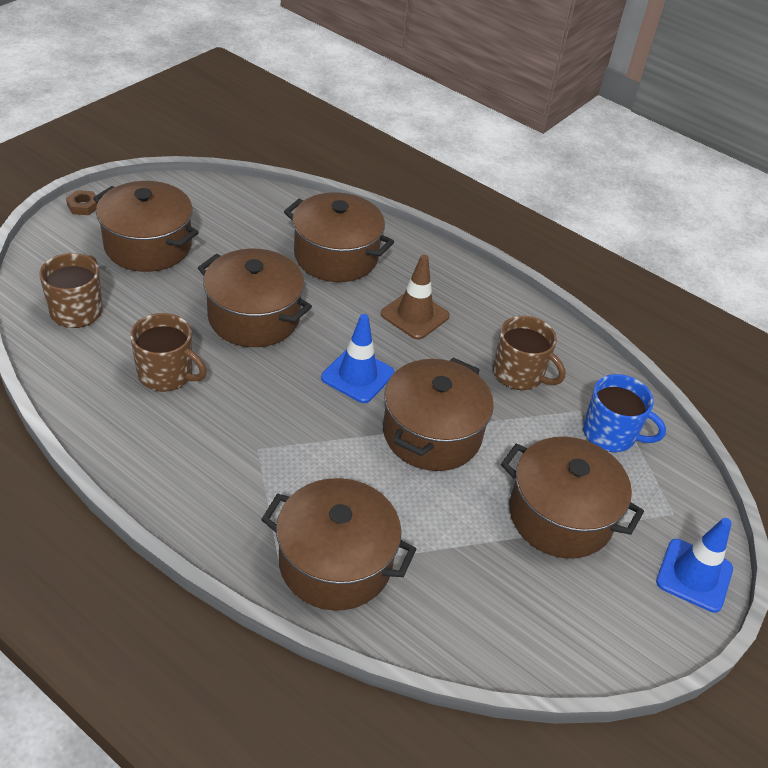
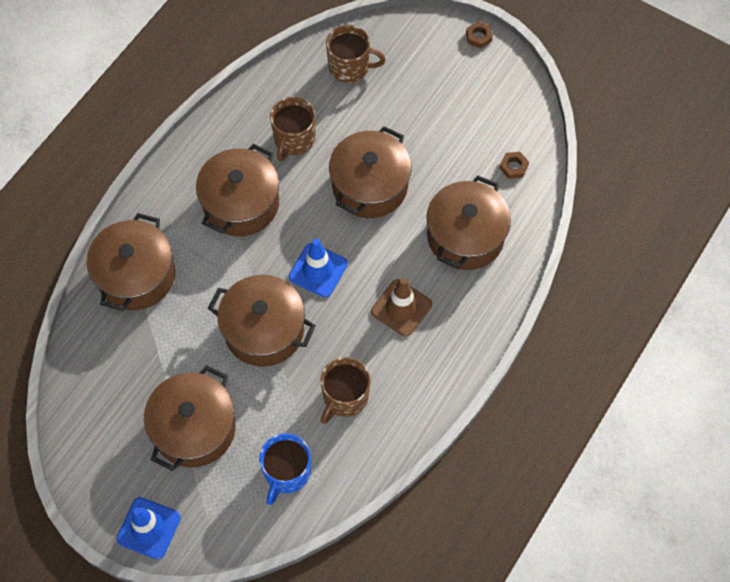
camera: 90 degrees right, 20 degrees up
brown pot [93,181,199,272] -> brown pot moved to [196,144,279,236]
none -> brown nut [500,152,529,179]

